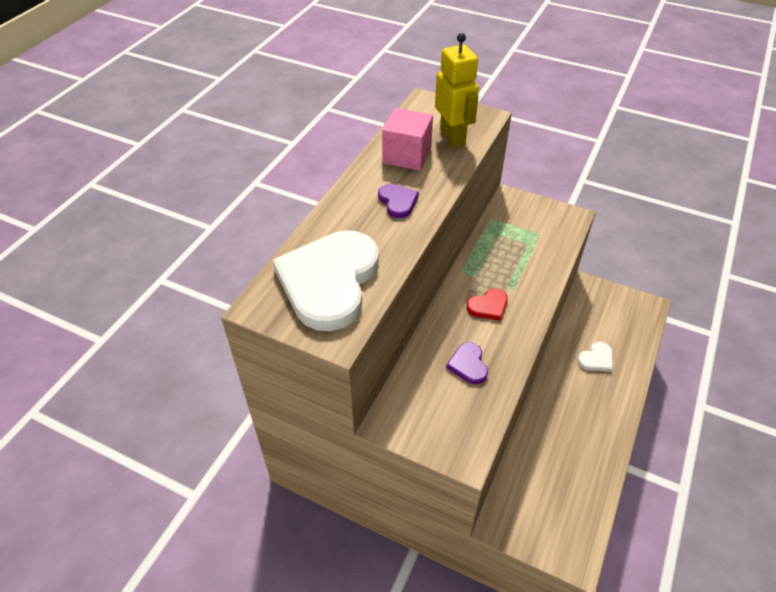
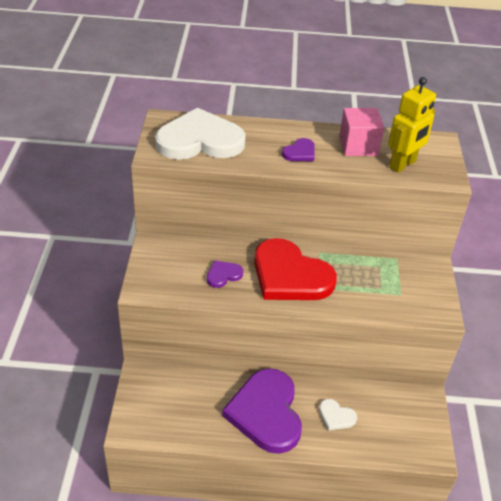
camera: 65 degrees right, 5 degrees down
red heart [467,288,508,321] -> red heart [254,238,337,300], size x2.33
none -> purple heart [222,368,302,454]

